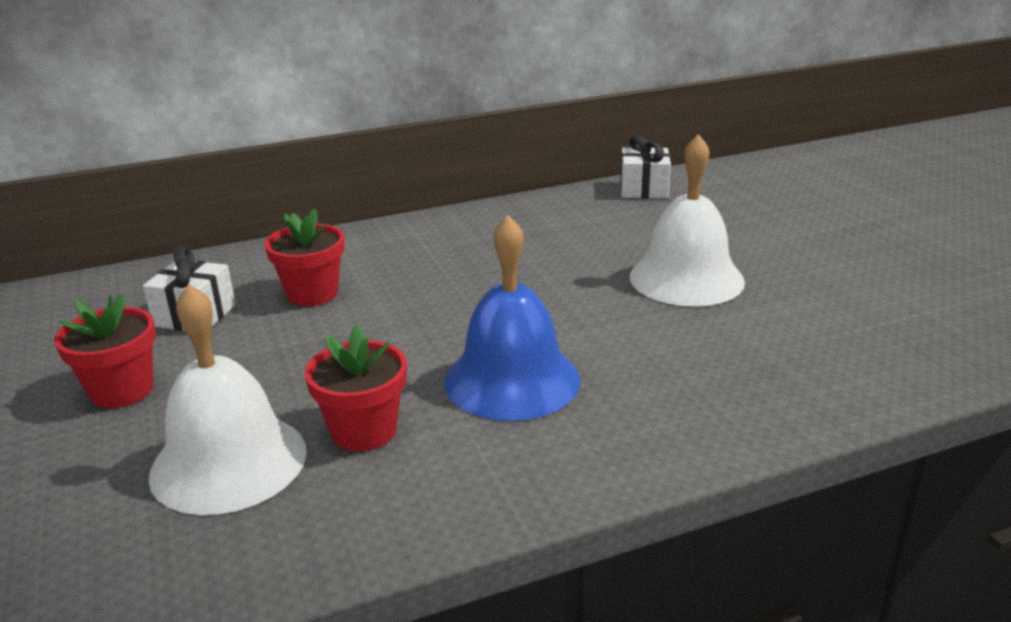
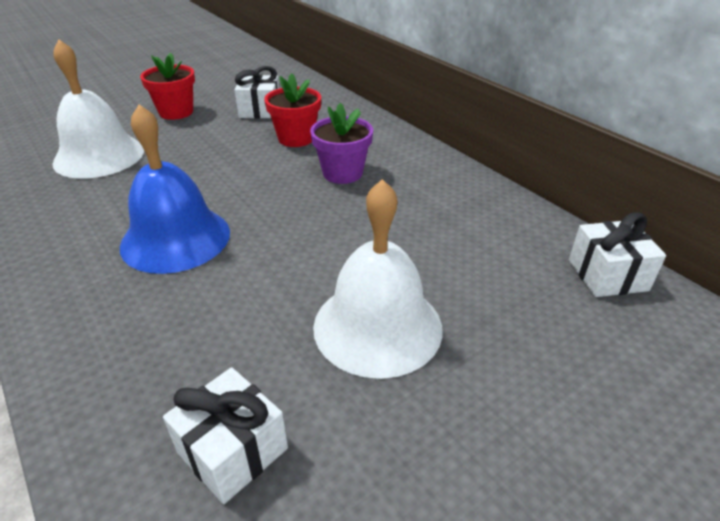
camera: 75 degrees right, 10 degrees up
red flower pot [305,325,407,451] -> none
none -> white gift [163,367,288,504]
none -> purple flower pot [310,103,373,184]

